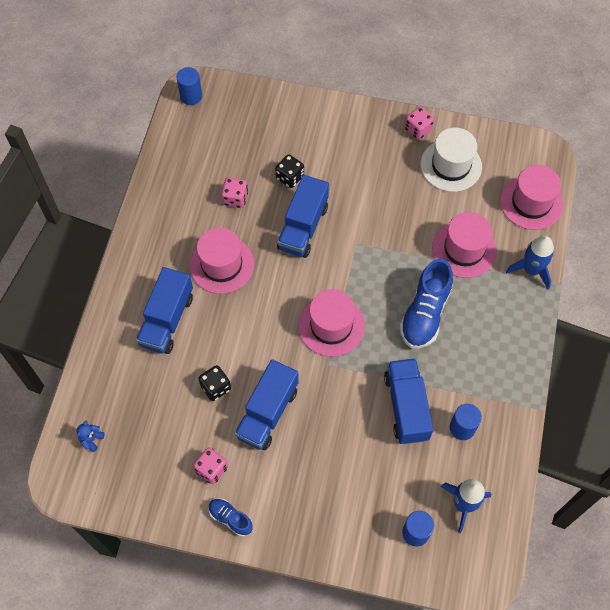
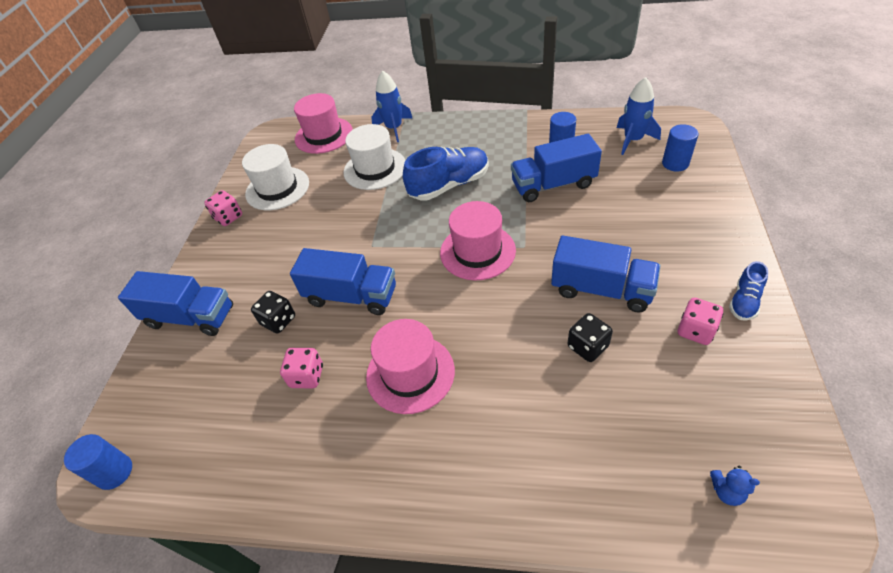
camera: 90 degrees left, 15 degrees down
blue truck [136,267,193,354] -> blue truck moved to [118,271,233,336]
blue shoe [400,259,453,348] -> blue shoe turned 45 degrees counterclockwise [403,147,489,201]
pink hat [432,212,497,278] -> white hat [344,124,405,190]

